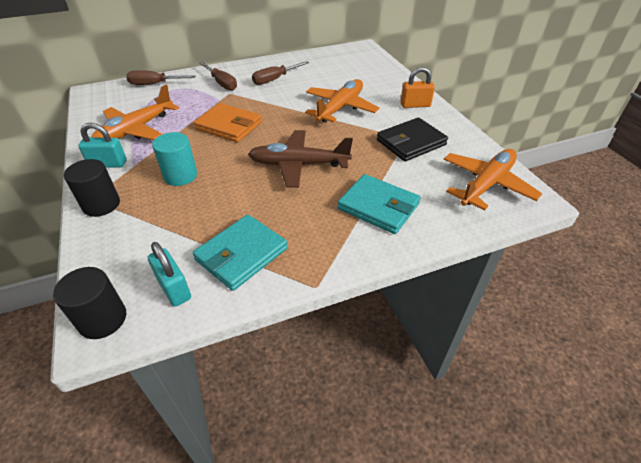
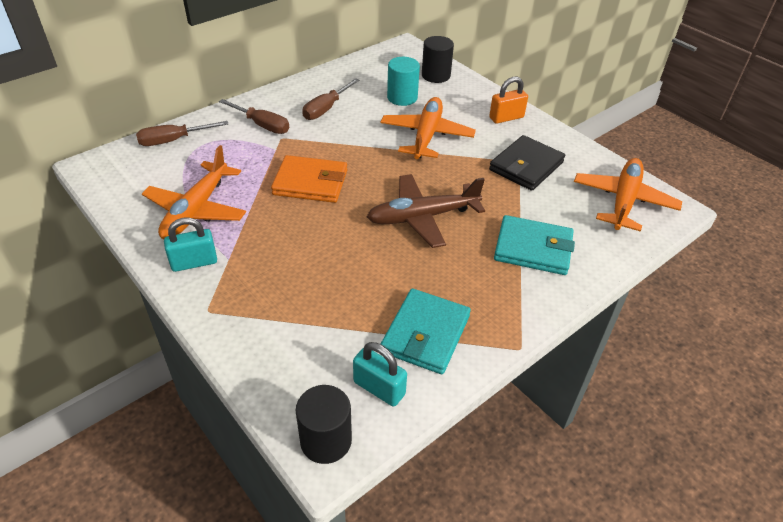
camera: 20 degrees left, 0 degrees up
black cylinder [64,159,120,217] -> black cylinder moved to [422,36,454,83]
turquoise cylinder [152,132,197,186] -> turquoise cylinder moved to [387,57,420,106]

